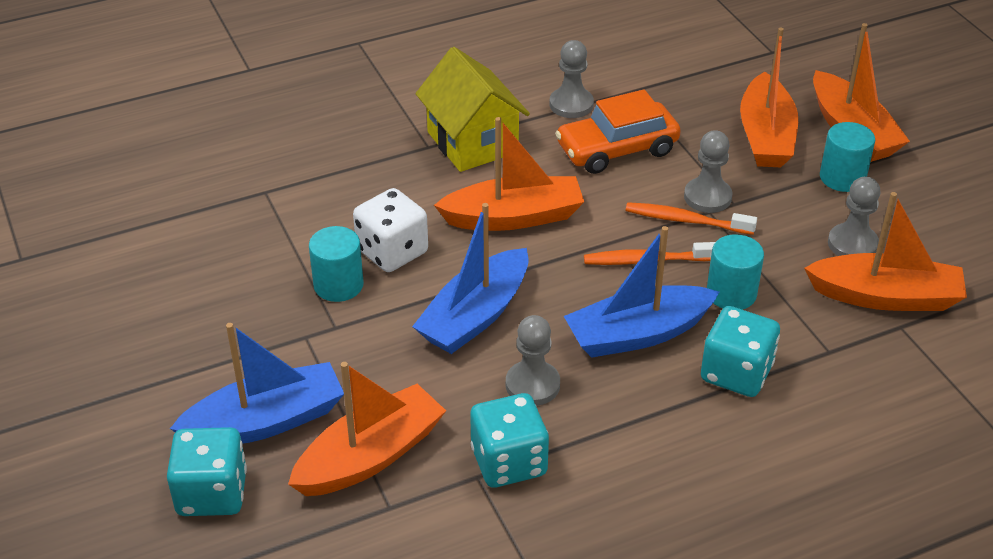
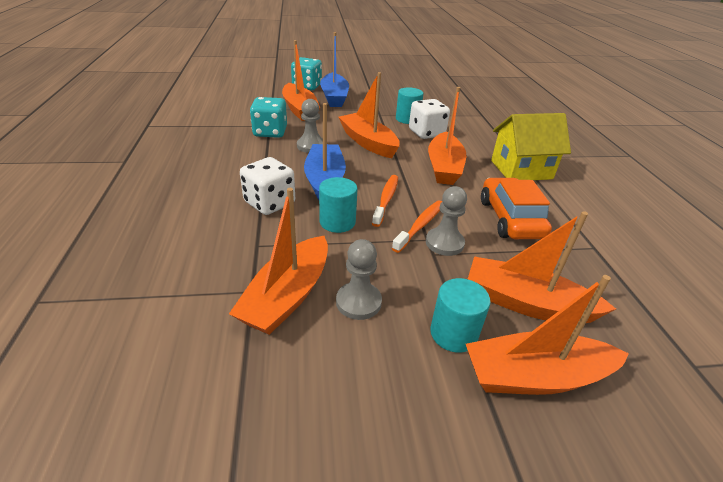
camera: 105 degrees right, 5 degrees down
blue boat [412,203,529,354] -> orange boat [339,72,400,158]
grey pawn [550,40,594,118] -> none
turquoise dice [701,306,780,397] -> white dice [240,157,295,215]

